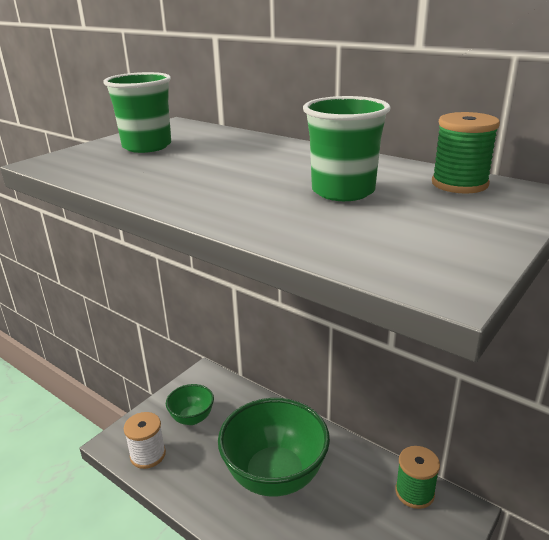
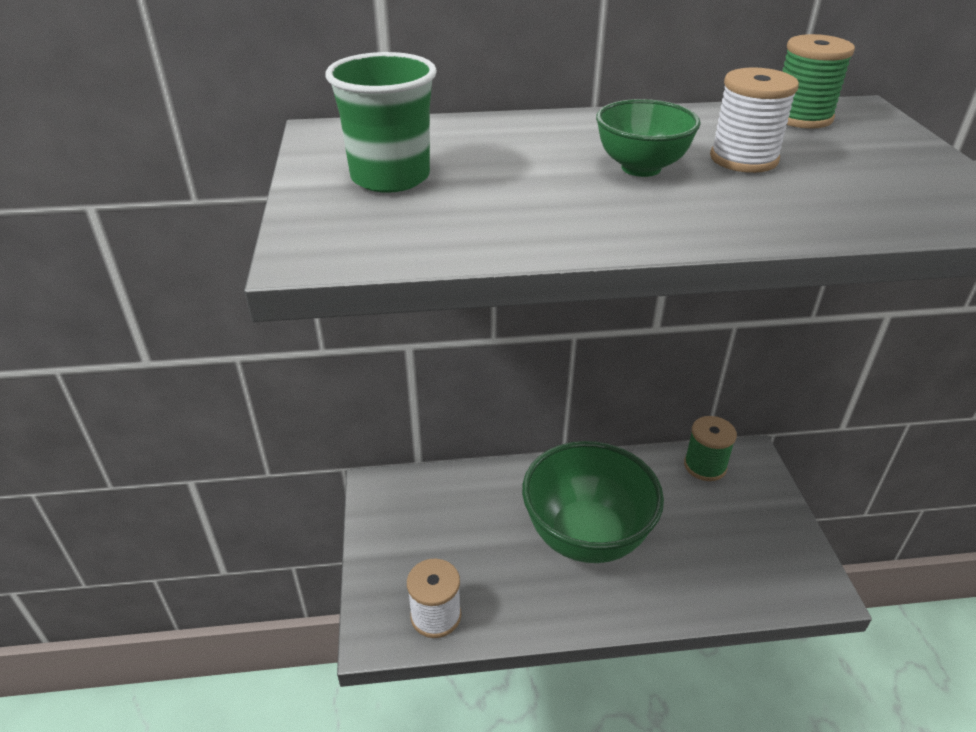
camera: 45 degrees left, 10 degrees up
green bowl [166,384,214,425] -> green bowl moved to [596,99,701,177]
green cup [303,96,390,201] -> white spool [710,67,799,173]

